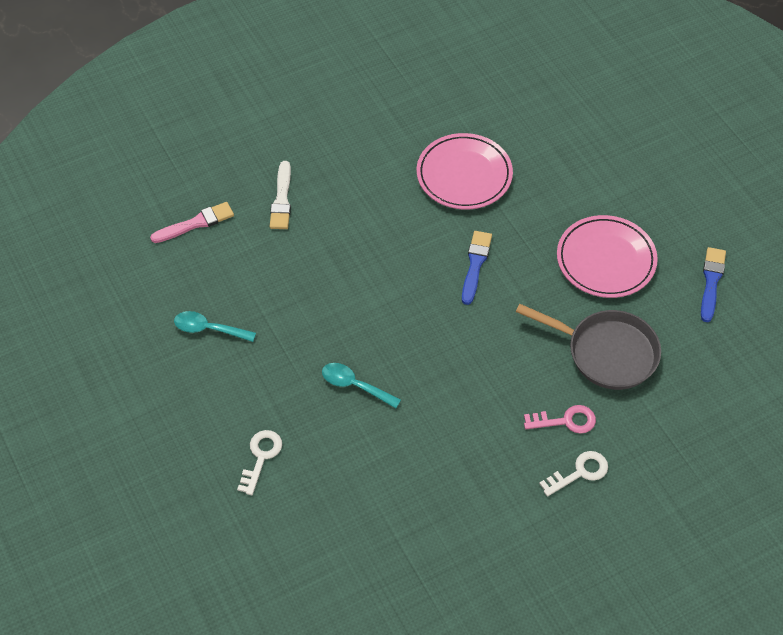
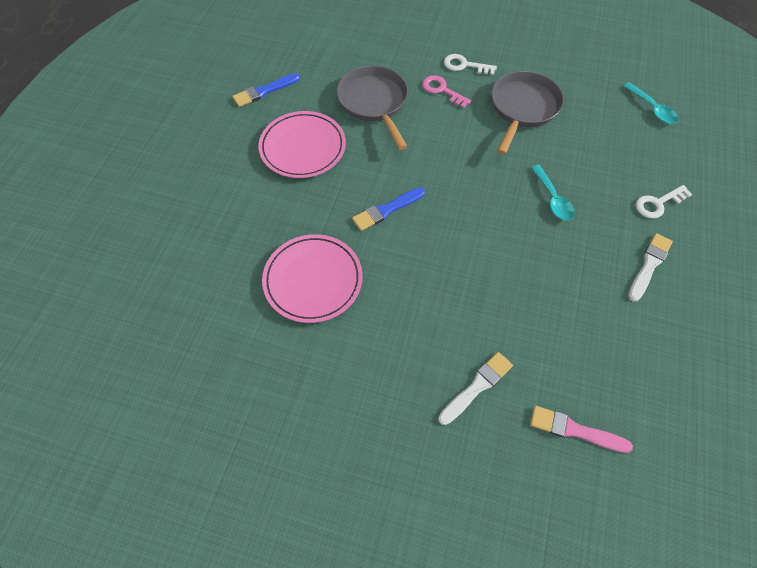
camera: 135 degrees left, 5 degrees up
turquoise spoon [174,311,256,342] -> turquoise spoon moved to [624,82,679,124]
none -> grey pan [491,71,564,155]
none -> white brush [628,233,673,302]

